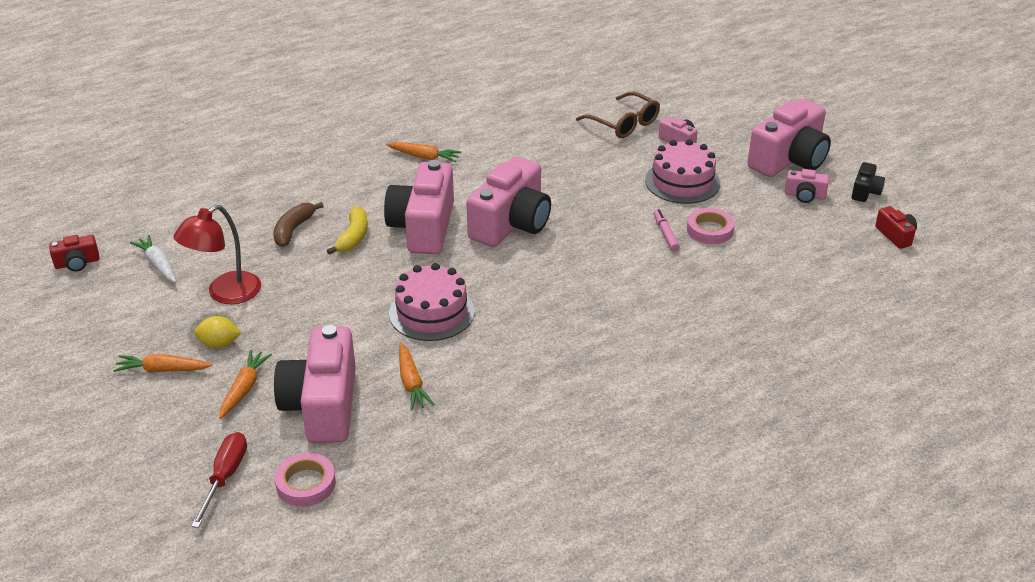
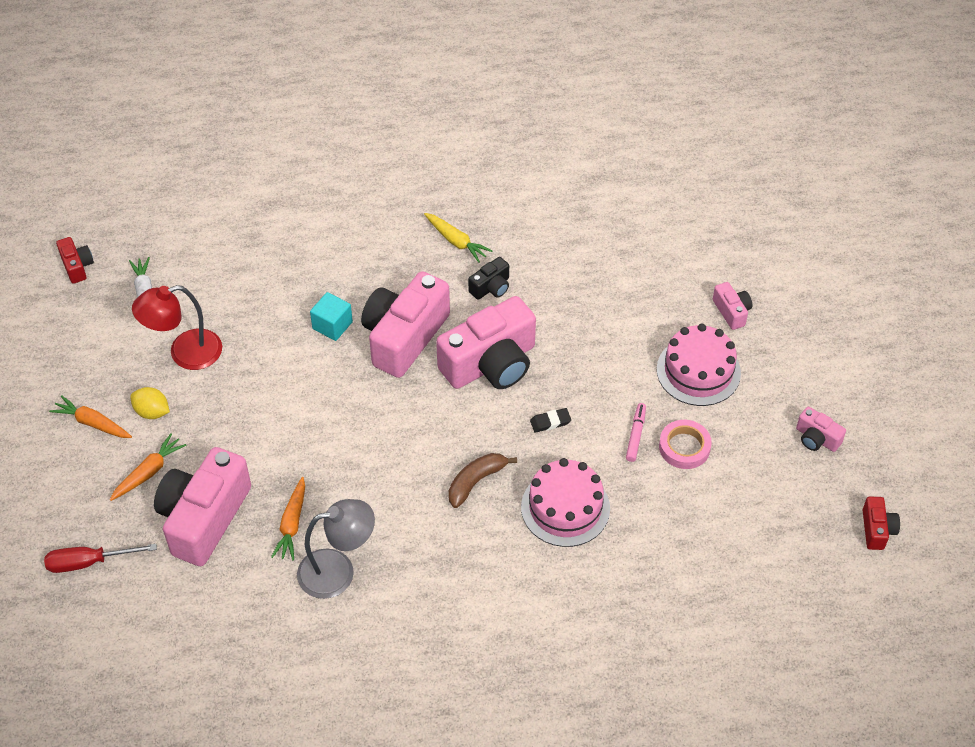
camera: 25 degrees right, 15 degrees up
red camera [49,235,100,272] -> red camera turned 120 degrees counterclockwise [56,237,94,284]
red screwdriver [191,432,247,528] -> red screwdriver turned 135 degrees counterclockwise [44,544,157,573]
brown banana [273,202,324,247] -> brown banana moved to [449,453,517,508]
pink tape [275,453,336,507] -> none
yellow banana [327,206,368,255] -> turquoise cube [310,292,353,341]
orange carrot [386,142,461,162] -> yellow carrot [424,213,492,263]
pink cake [389,263,475,341] -> pink cake moved to [521,458,610,547]
brown glasses [576,92,660,138] -> none
pink camera [747,99,831,177] -> none
black camera [852,162,885,202] -> black camera moved to [468,257,509,300]
none -> grey lamp [297,499,375,599]
none -> black eraser [530,408,571,433]

